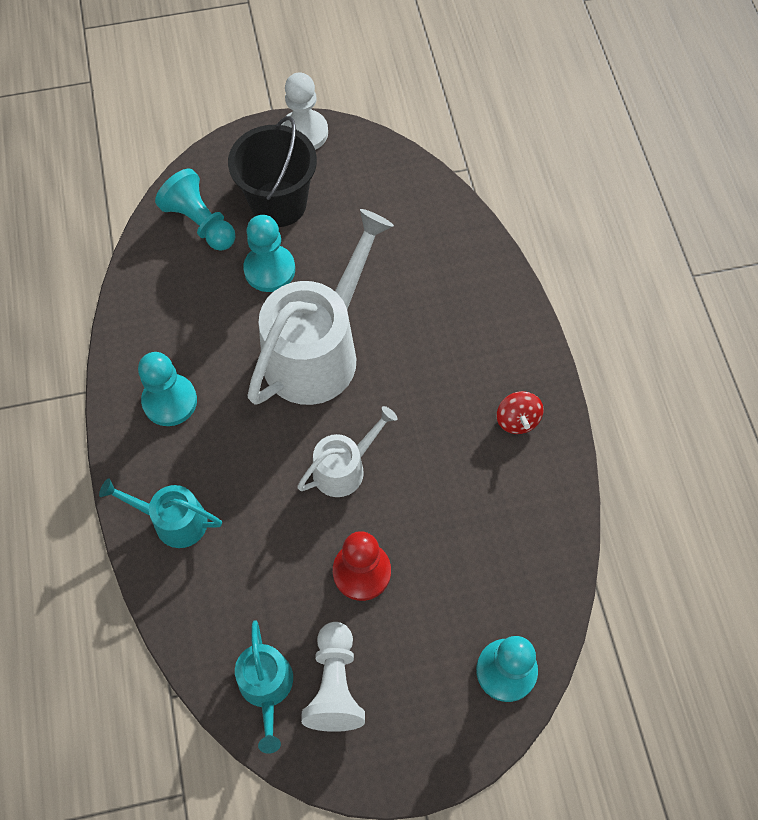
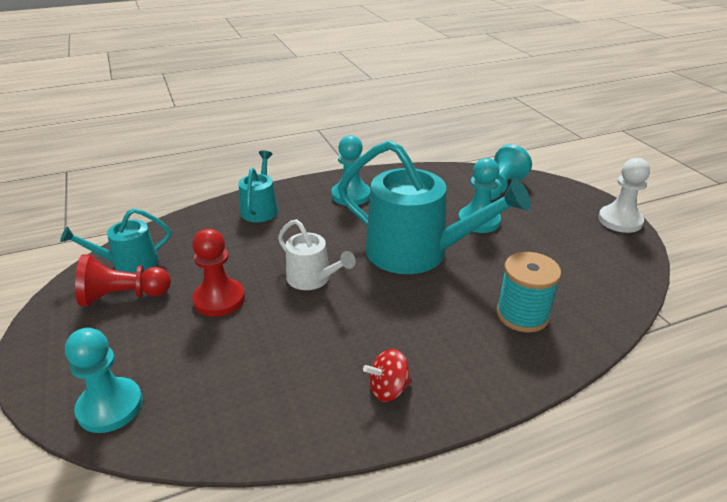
camera: 80 degrees right, 30 degrees down
black bucket [228,116,317,227] -> none
white watering can [247,209,394,405] -> turquoise watering can [338,140,531,274]
white pawn [301,622,365,732] -> red pawn [75,255,171,306]
none -> turquoise spool [497,252,561,333]

